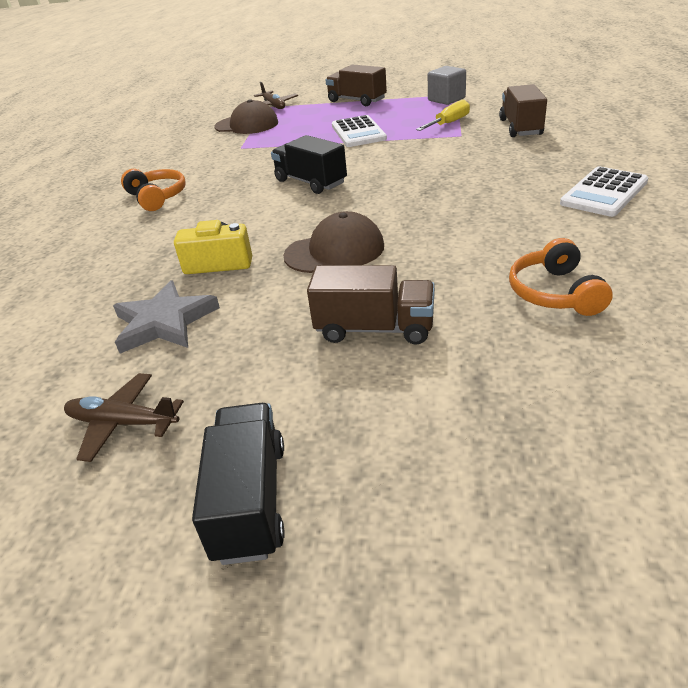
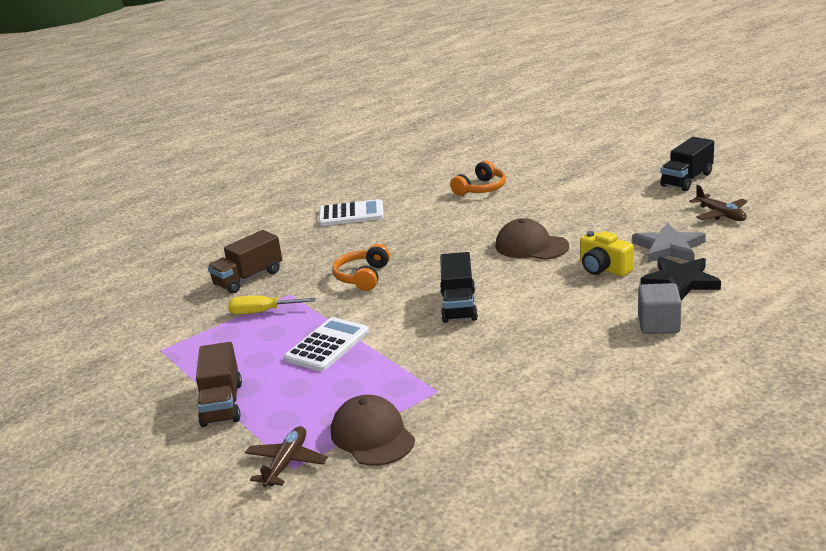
camera: 135 degrees left, 10 degrees down
orange headphones [121,169,186,211] -> orange headphones moved to [332,244,390,291]
brown truck [307,265,435,345] -> none
grey cube [428,66,466,105] -> grey cube moved to [638,283,682,334]
none -> black star [641,257,721,300]

